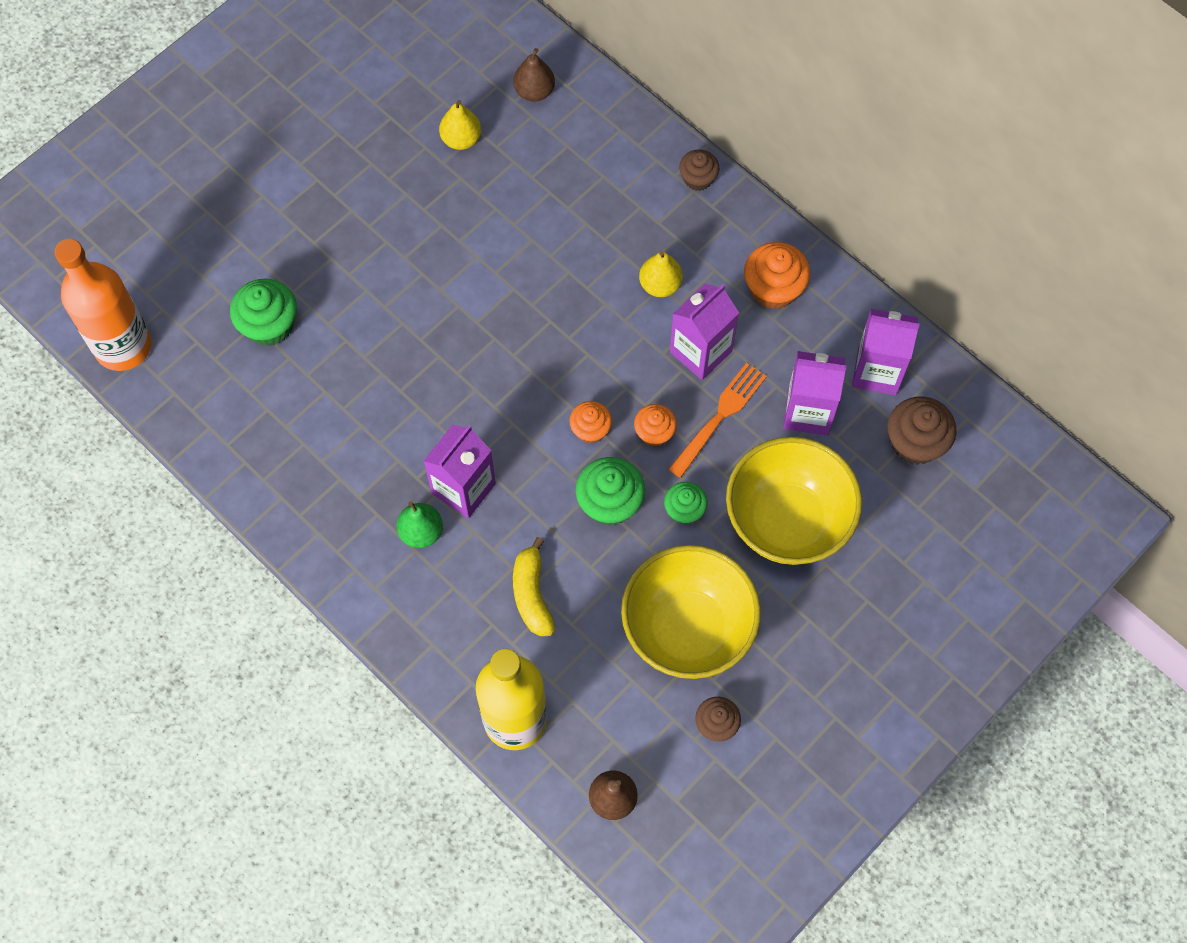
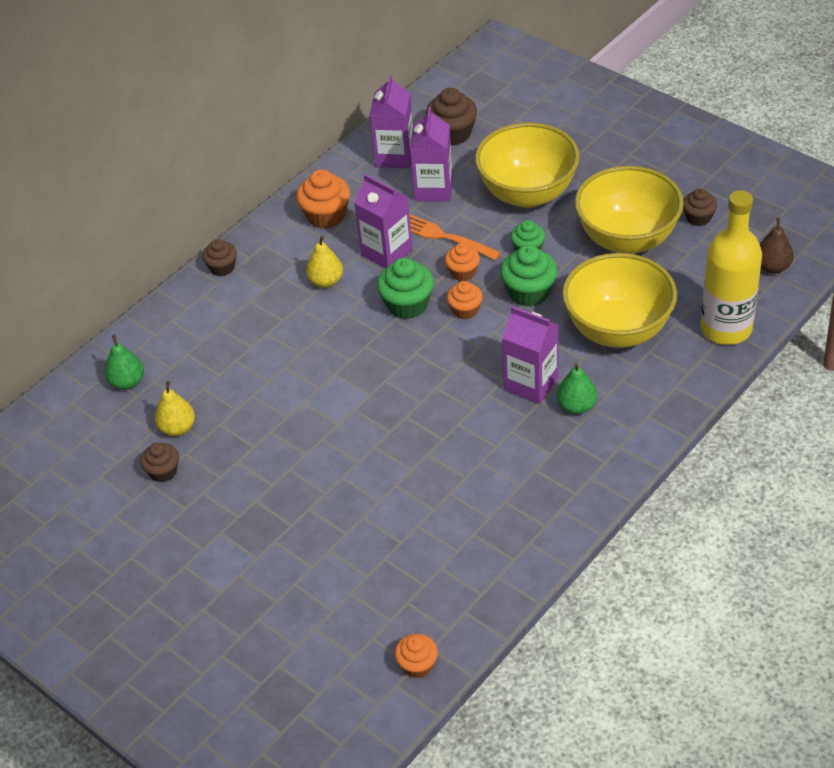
camera: 90 degrees left, 20 degrees down
orange bottle [54,239,152,371] -> orange cupcake [395,634,438,678]
green cupcake [230,279,297,346] -> green cupcake moved to [377,258,434,319]
brown pear [513,48,555,102] -> green pear [105,335,144,390]
yellow banana [513,537,555,636] -> yellow bowl [562,253,677,348]
none -> brown cupcake [140,442,179,482]

